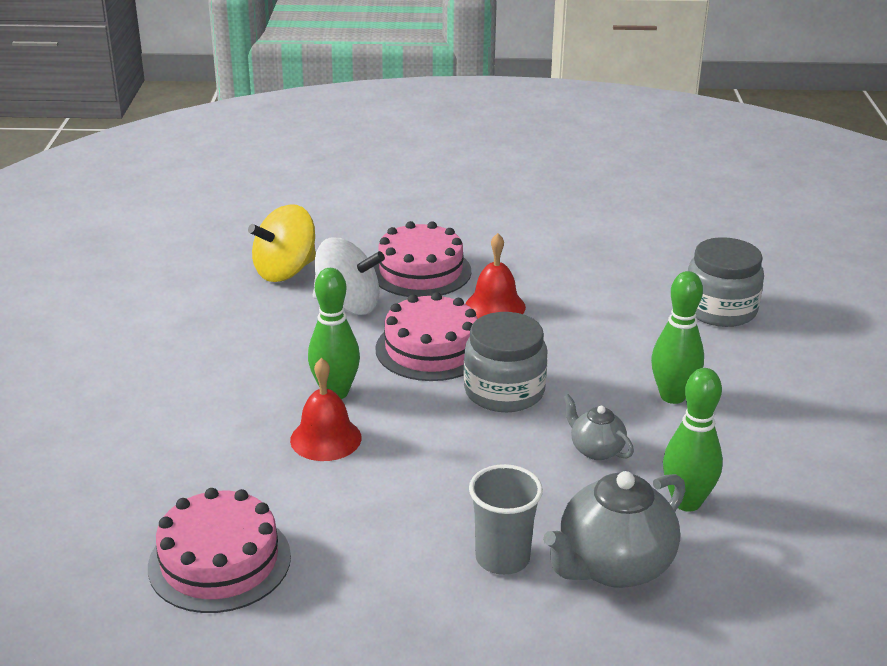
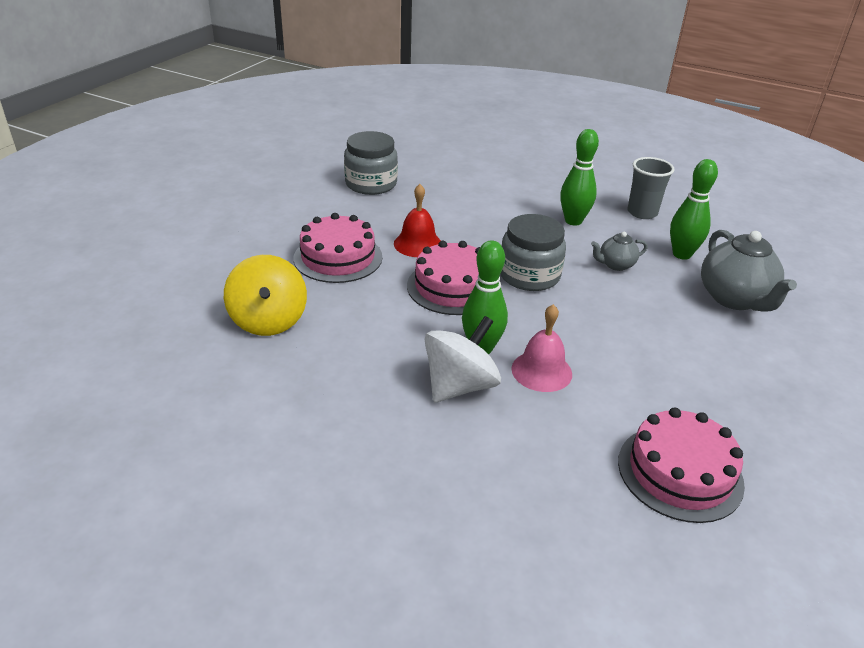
camera: 65 degrees left, 5 degrees up
red bell [290,358,361,461] -> pink bell [512,304,572,392]
white spinning top [313,238,385,315] -> white spinning top moved to [424,316,501,403]
grey cup [469,464,543,575] -> grey cup moved to [627,157,675,219]
grey jar [688,237,764,327] -> grey jar moved to [344,131,398,195]

